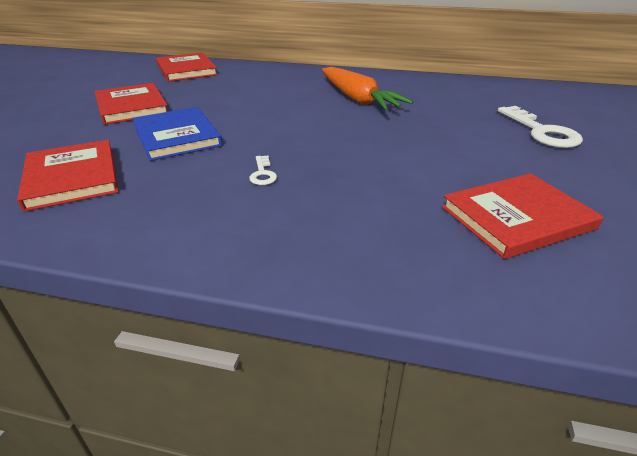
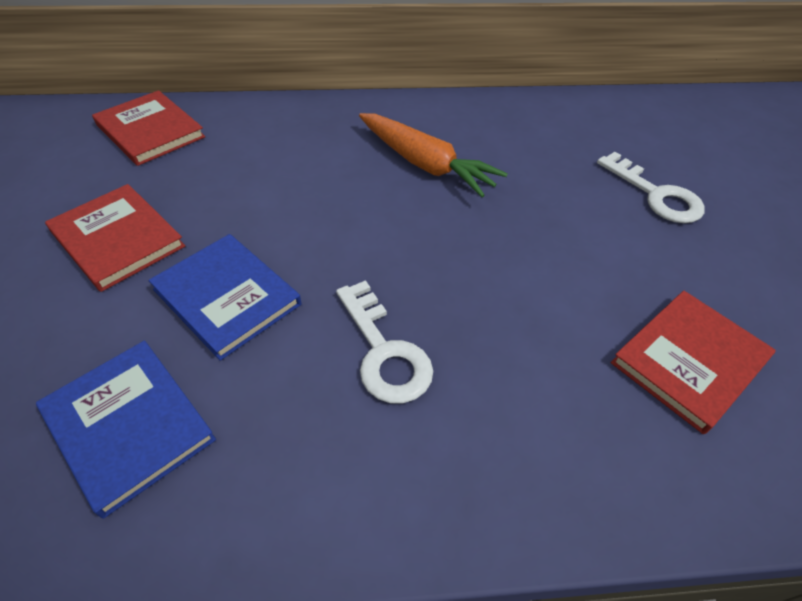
camera: 20 degrees left, 15 degrees up
red book [17,140,119,212] -> blue book [36,341,216,519]
white key [249,156,277,185] -> white key [336,280,433,403], size x2.01

